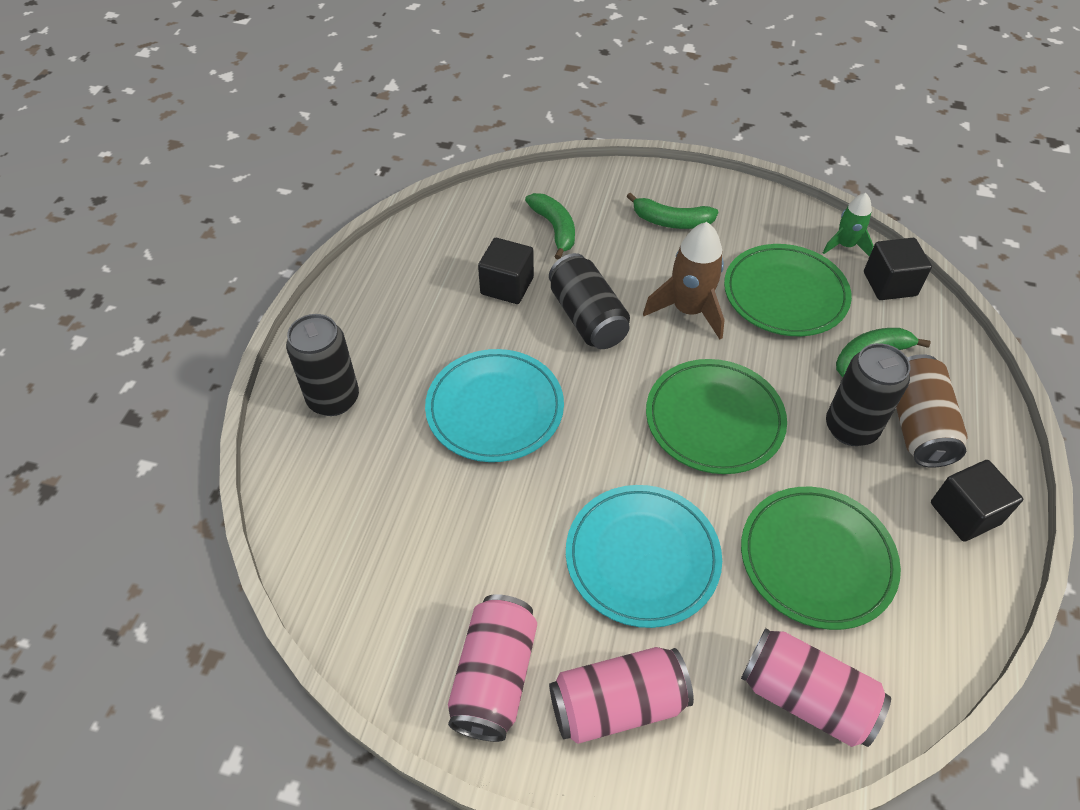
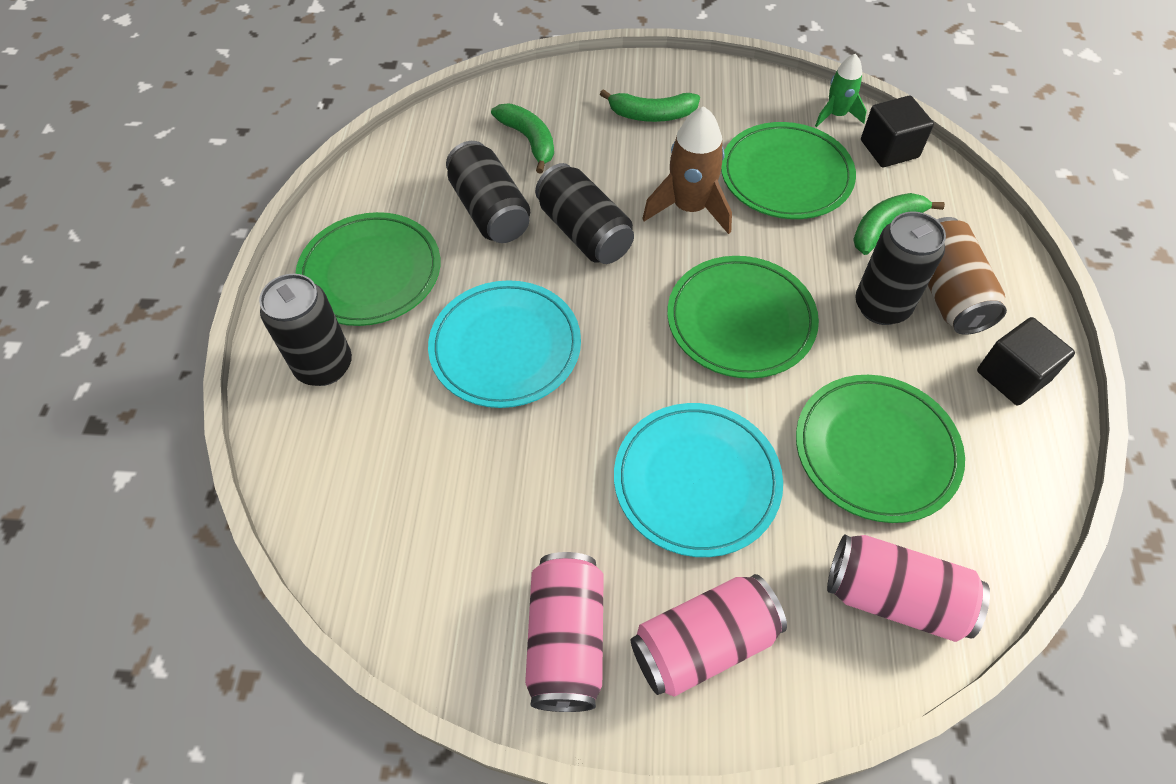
camera: 10 degrees left, 5 degrees up
black cube [478,238,534,304] -> black can [446,141,530,243]
none -> green plate [295,212,440,326]

